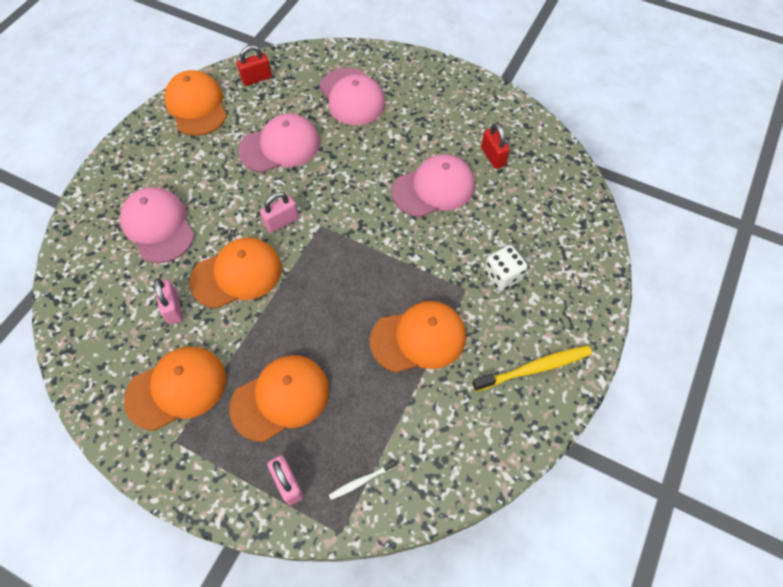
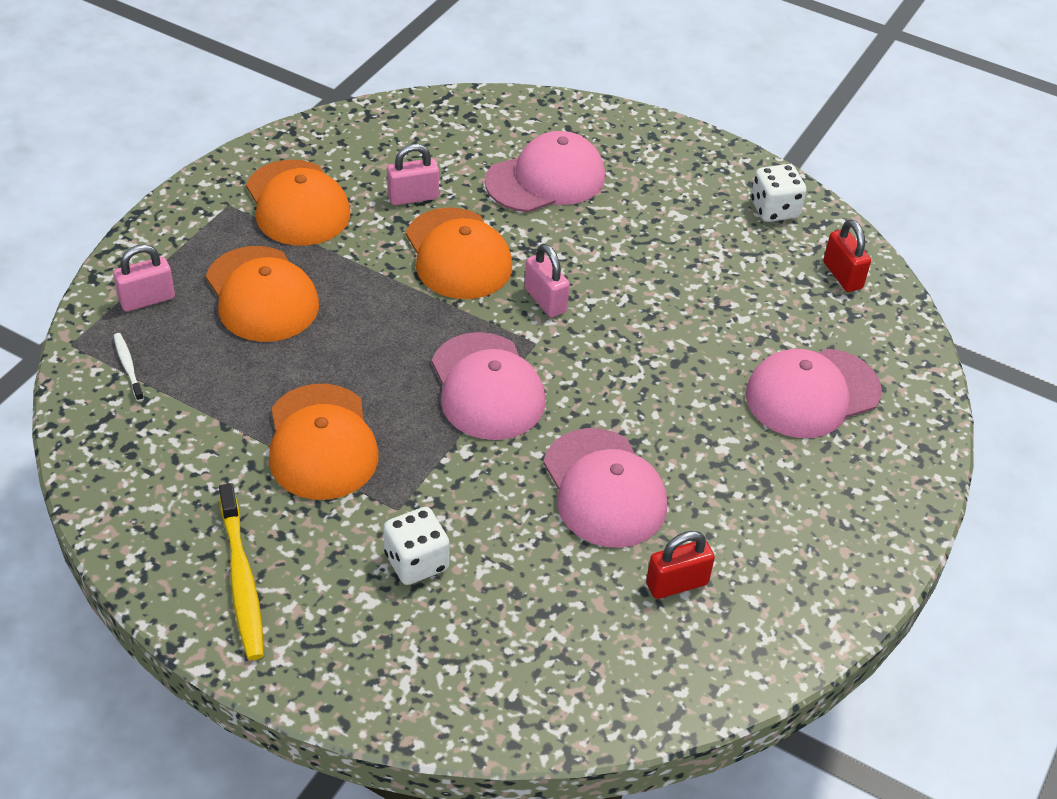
camera: 90 degrees right, 15 degrees down
orange cap [164,70,227,136] -> white dice [751,164,806,222]
pink cap [238,114,320,173] -> pink cap moved to [432,332,545,440]

